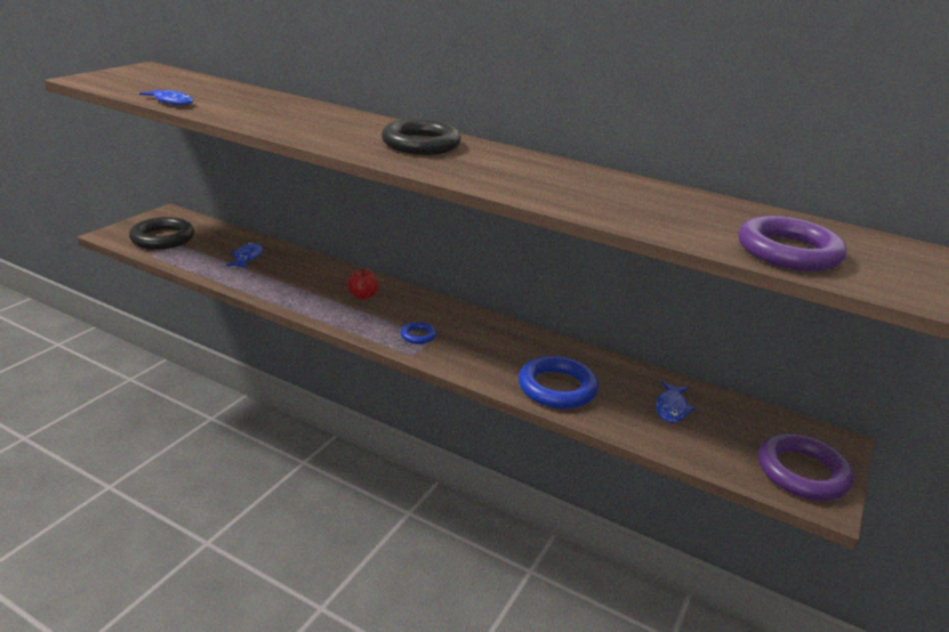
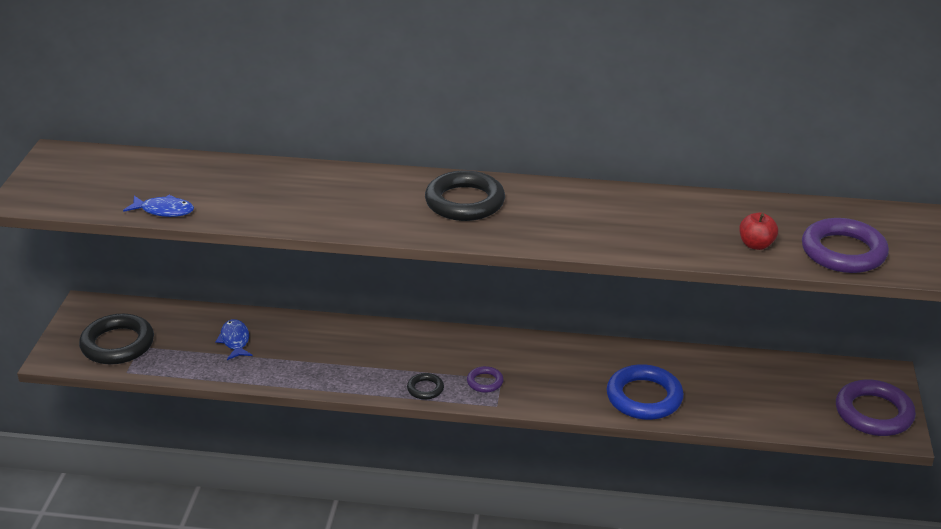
camera: 20 degrees left, 5 degrees up
red apple [347,269,378,299] -> red apple moved to [739,212,778,250]
blue ring [401,322,436,344] -> purple ring [467,366,504,393]
blue fish [656,381,695,423] -> none
none -> black ring [407,373,444,400]

